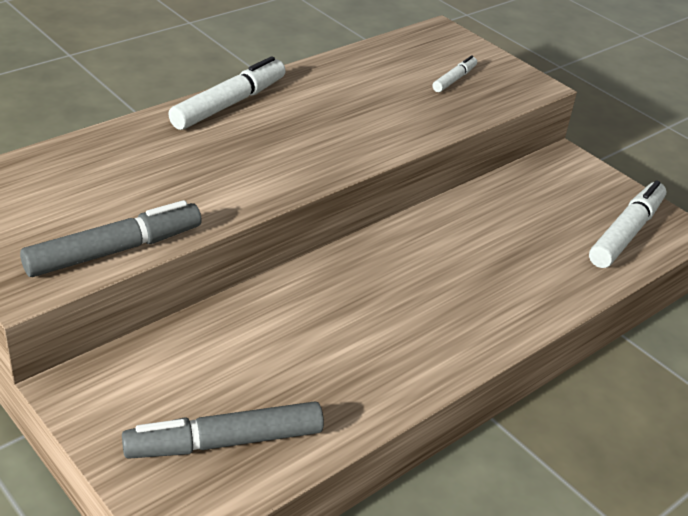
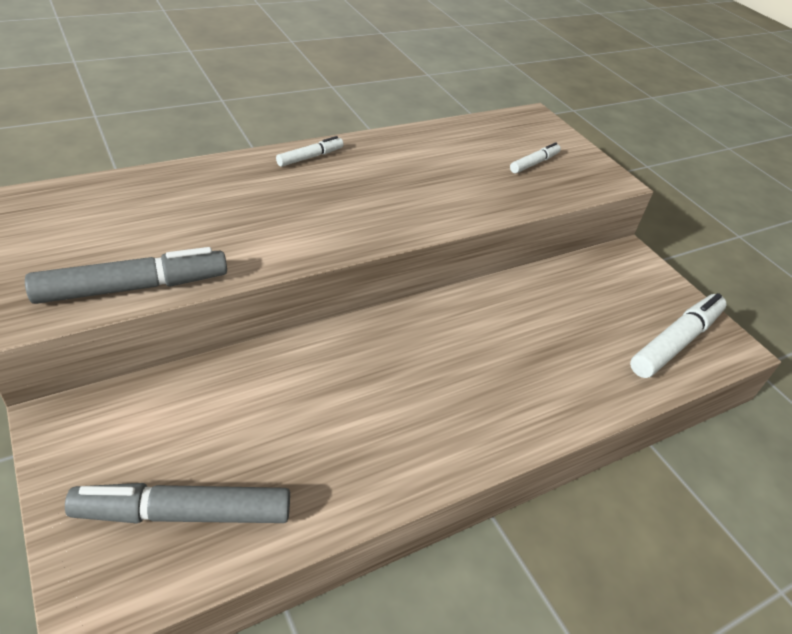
camera: 10 degrees right, 5 degrees up
white marker [168,56,286,130] -> white marker [276,136,344,167], size x0.53

